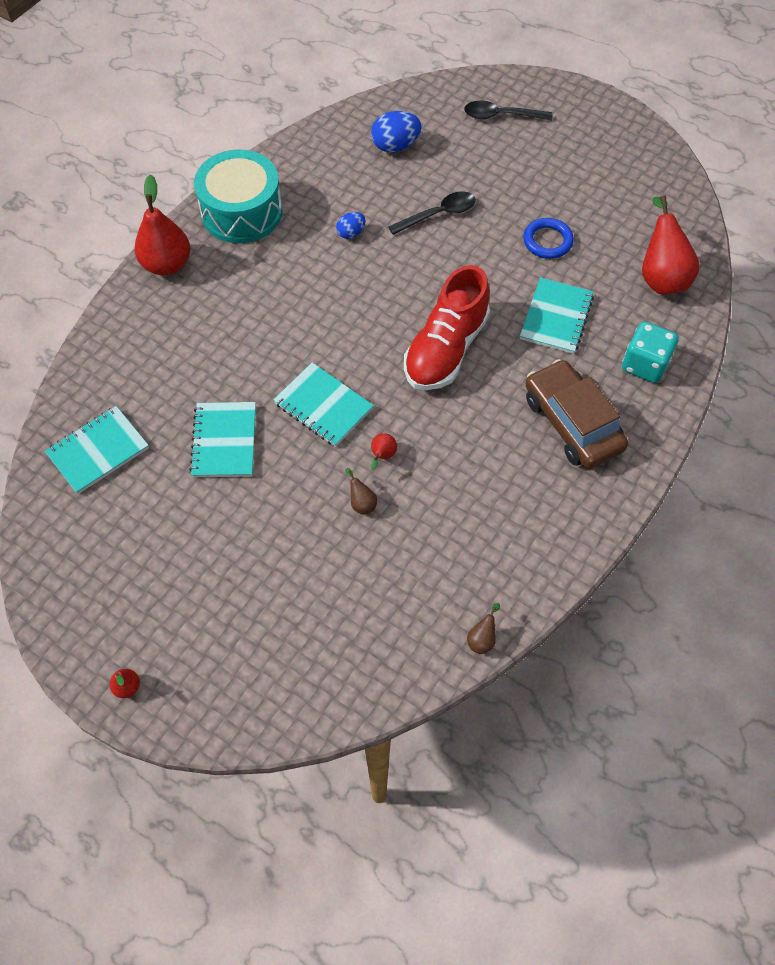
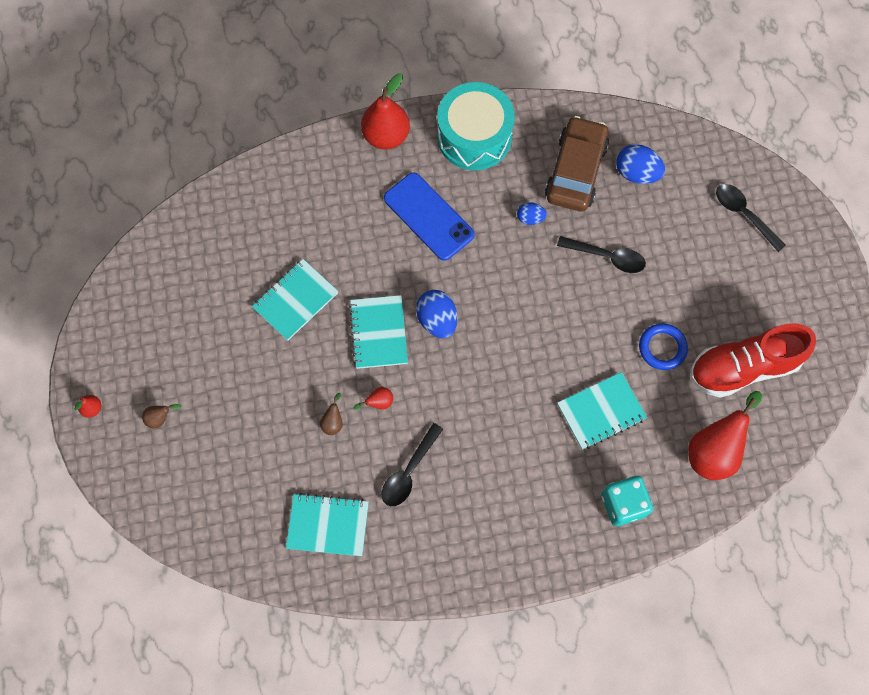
camera: 45 degrees right, 10 degrees up
turquoise notebook [45,406,149,494] -> turquoise notebook moved to [286,493,369,556]
red shoe [404,265,490,390] -> red shoe moved to [690,323,816,398]
brown pear [467,603,500,654] -> brown pear moved to [142,404,182,428]
brown car [525,359,628,469] -> brown car moved to [545,116,609,212]
none -> black spoon [382,423,443,506]
none -> blue phone [384,173,474,261]
none -> blue egg [416,290,457,338]

